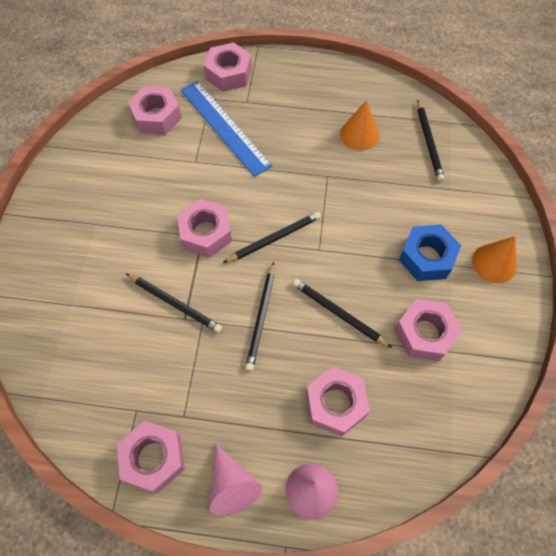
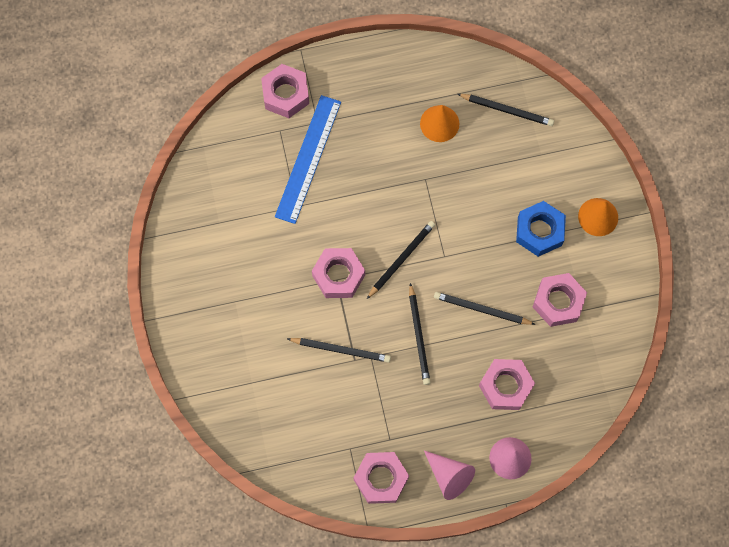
camera: 20 degrees left, 10 degrees up
pink nut [128,86,182,135] -> none
blue ruler [180,81,272,177] -> blue ruler turned 75 degrees clockwise [275,95,341,224]
black pencil [417,100,445,182] -> black pencil turned 45 degrees counterclockwise [458,94,554,126]

